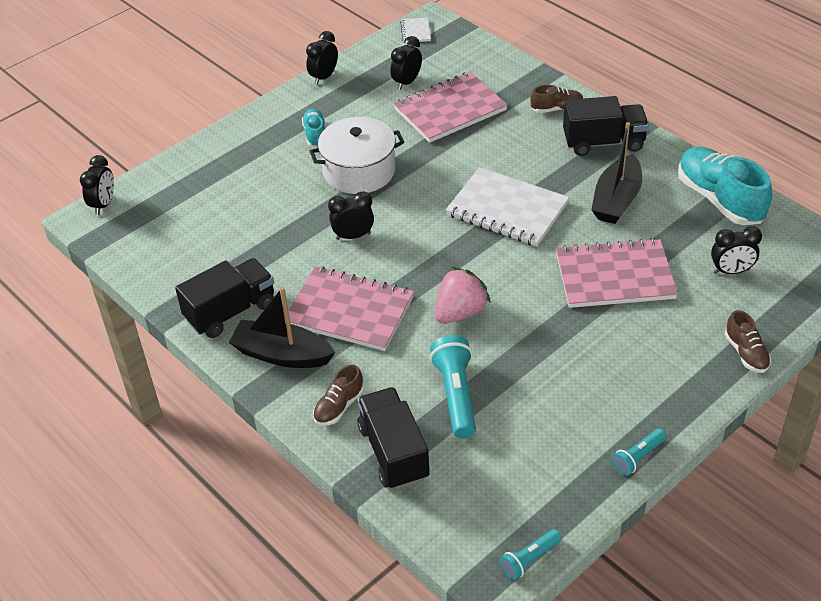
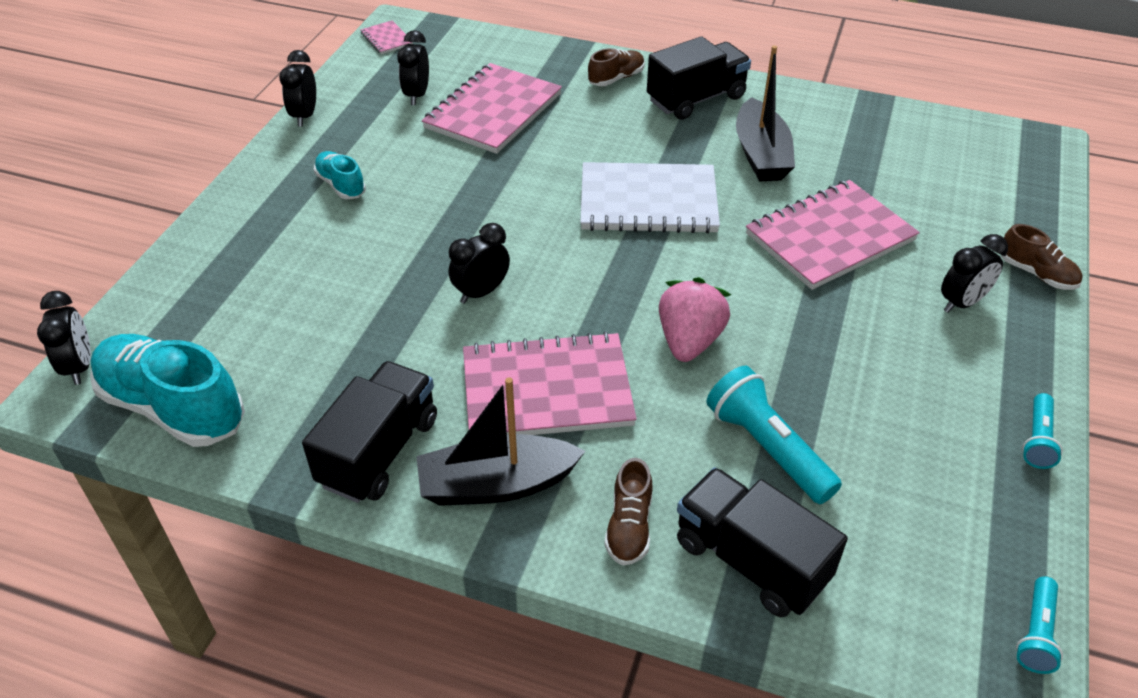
camera: 30 degrees left, 0 degrees up
white pot [310,117,405,194] -> none
white notebook [400,17,431,42] -> pink notebook [361,21,413,54]
turquoise shoe [678,147,772,225] -> turquoise shoe moved to [90,334,245,447]
black clock [711,226,762,274] -> black clock moved to [941,234,1008,313]

